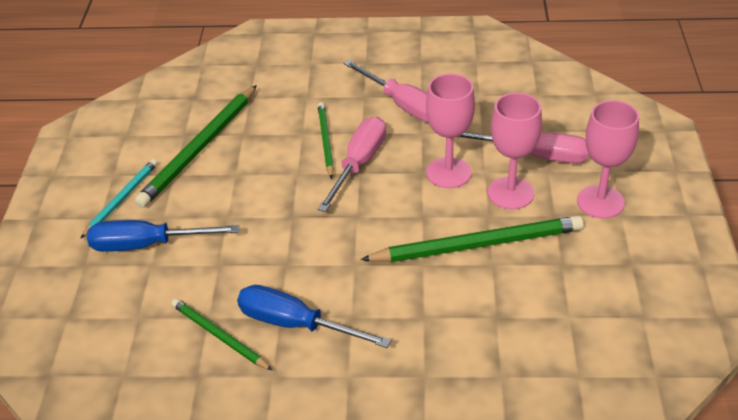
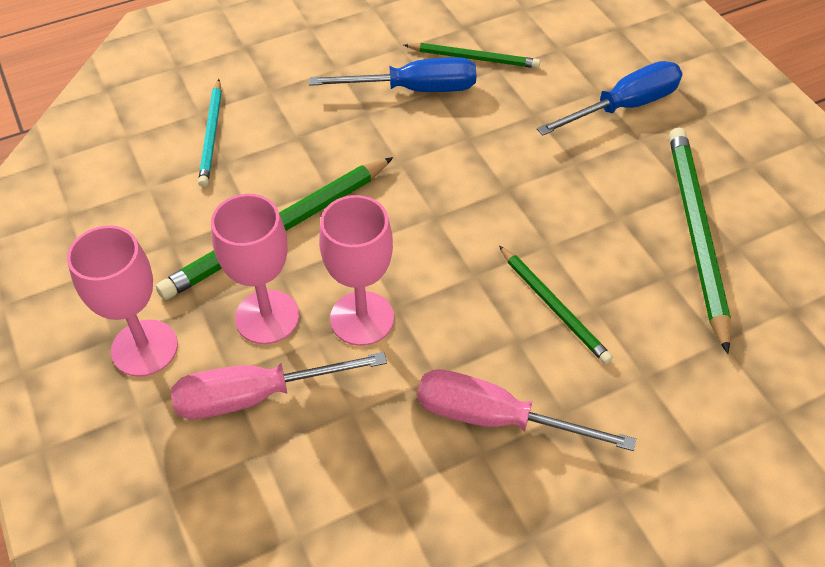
camera: 150 degrees right, 10 degrees up
turquoise pencil [80,159,158,239] -> turquoise pencil moved to [198,79,222,187]
pink screwdriver [317,117,386,212] -> none

